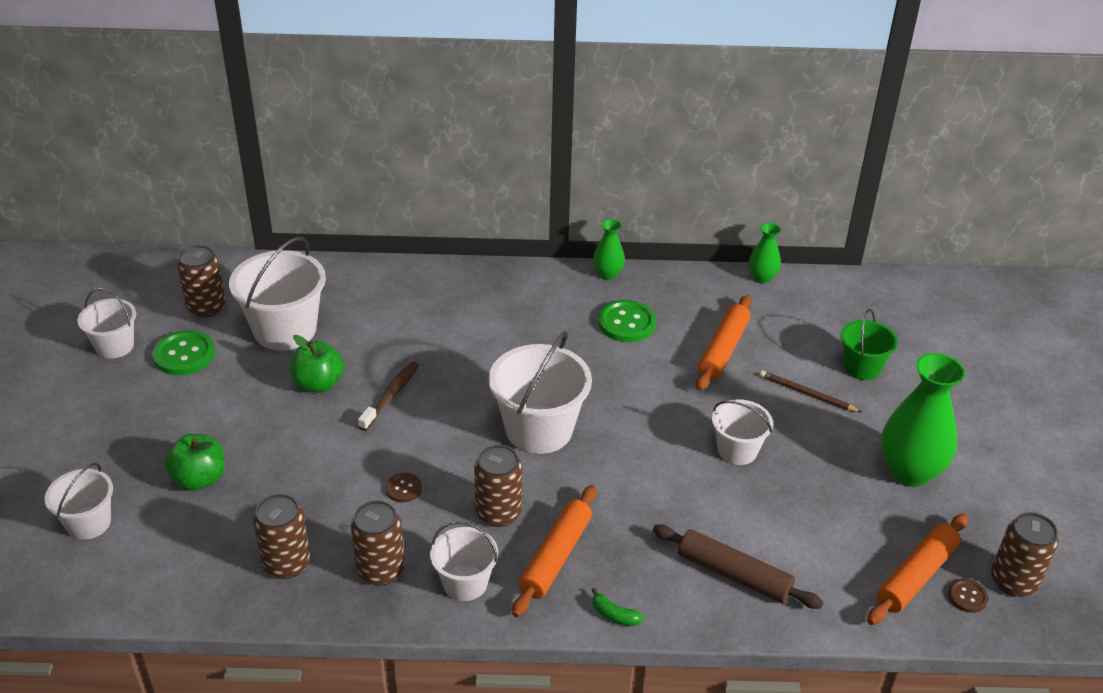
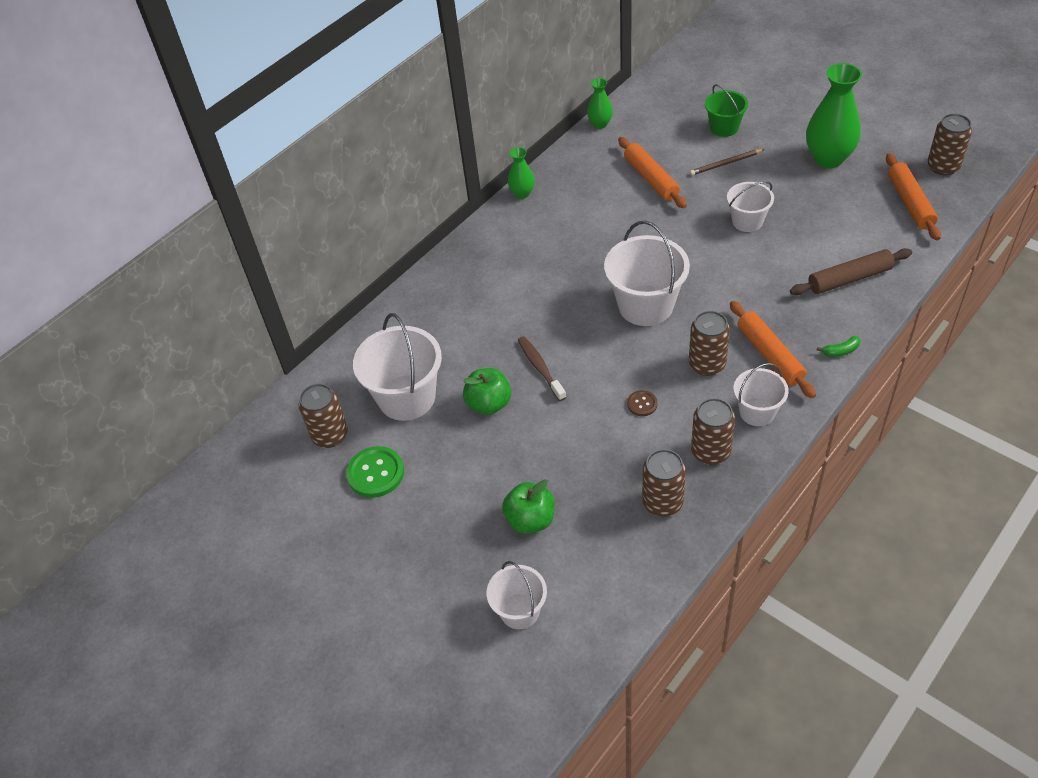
camera: 45 degrees left, 10 degrees up
white bucket [77,288,136,359] -> none
green button [598,300,656,342] -> none
brown button [948,579,988,613] -> none

